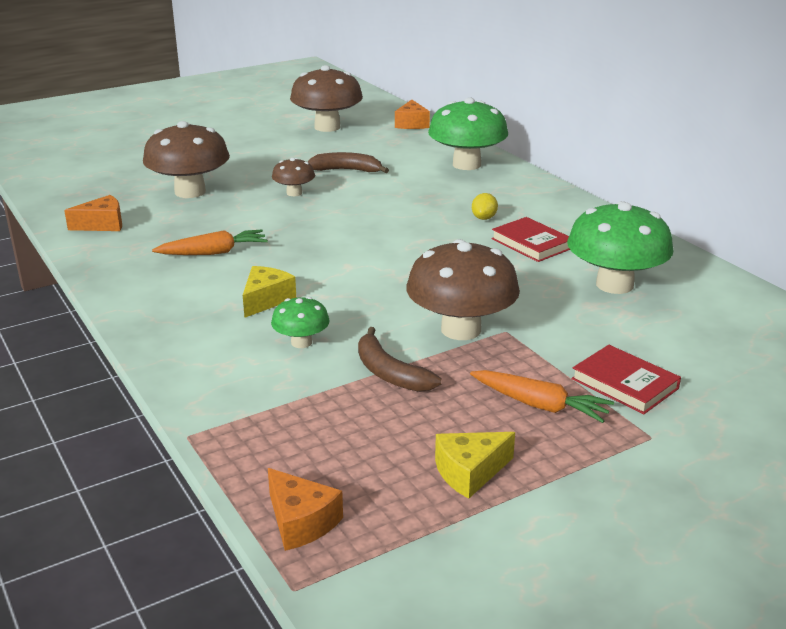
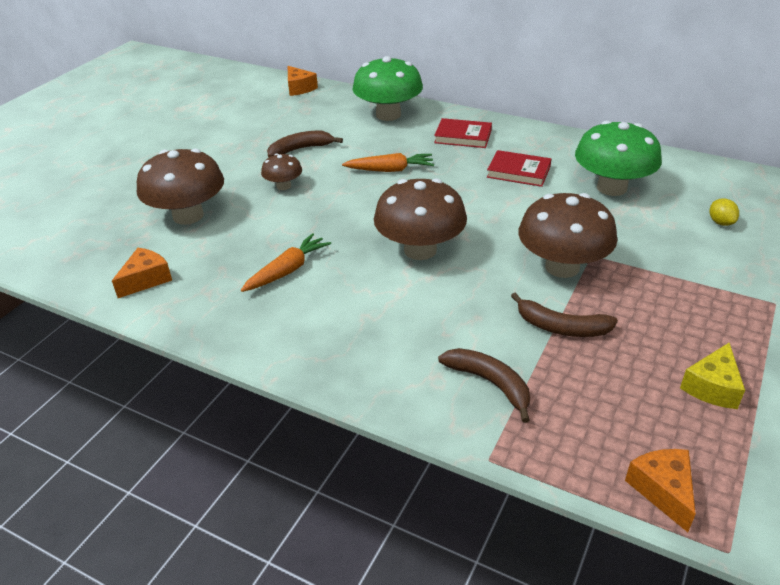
camera: 30 degrees left, 10 degrees up
yellow cheese [243,266,296,318] -> none
orange cheese [268,468,343,551] -> orange cheese turned 120 degrees counterclockwise [625,449,696,532]
green mushroom [271,297,330,348] -> none
brown mushroom [290,65,363,132] -> brown mushroom moved to [374,178,467,260]
orange carrot [470,370,614,423] -> orange carrot moved to [342,153,434,172]
yellow lemon [472,193,498,220] -> yellow lemon moved to [709,198,739,226]
red book [571,345,681,414] -> red book moved to [434,118,492,148]
none -> brown banana [438,348,530,423]

